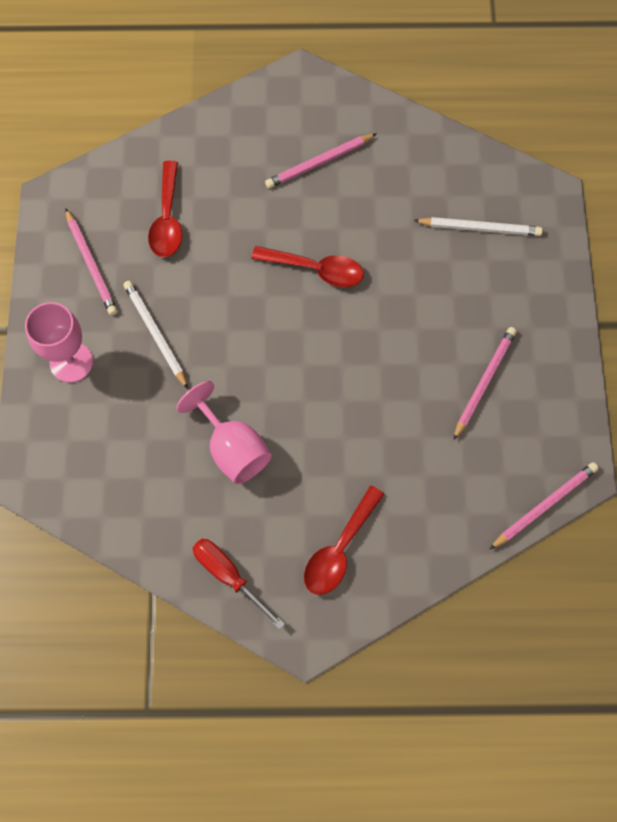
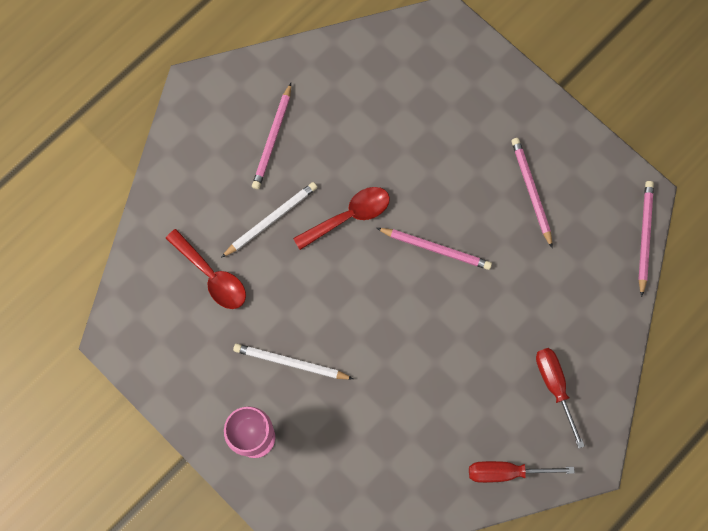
camera: 45 degrees left, 5 degrees up
pink pencil [65,208,117,315] -> pink pencil moved to [377,228,492,270]
pink goblet [177,381,272,484] -> none
red spoon [304,485,384,595] -> red screwdriver [536,348,585,448]
white pencil [413,217,543,236] -> white pencil moved to [221,182,318,258]

